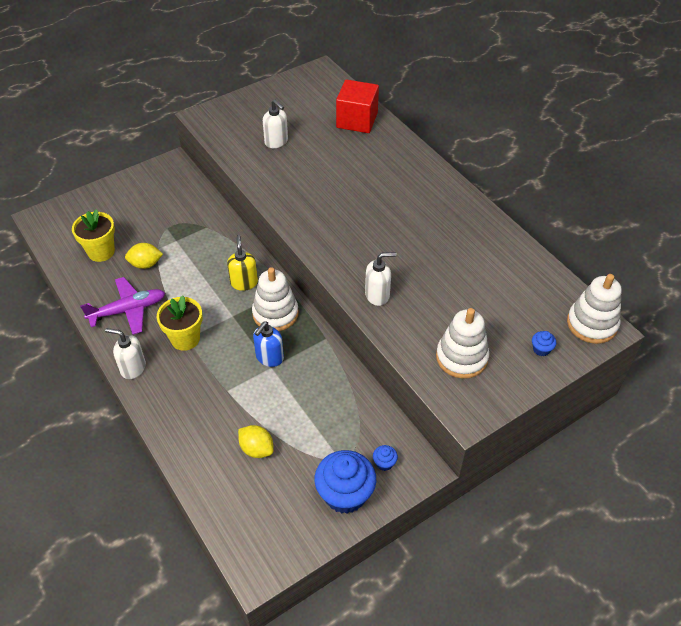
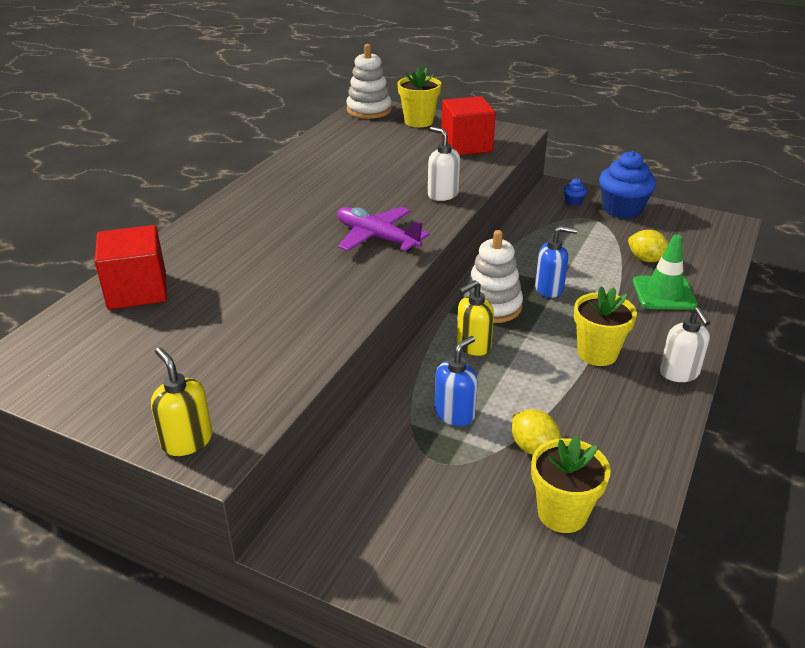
camera: 120 degrees left, 15 degrees down
purple plane [80,277,165,335] -> purple plane moved to [337,207,430,251]
yellow lemon [238,425,274,458] -> yellow lemon turned 60 degrees counterclockwise [628,230,669,262]
white soap dispenser [263,100,288,148] -> none
white stacking toy [436,308,489,379] -> red cube [441,96,496,155]
blue cupcake [532,331,556,356] -> yellow flower pot [398,66,441,127]
none -> yellow soap dispenser [151,347,212,456]
none -> blue soap dispenser [435,336,478,426]
none -> green traffic cone [633,234,698,310]

